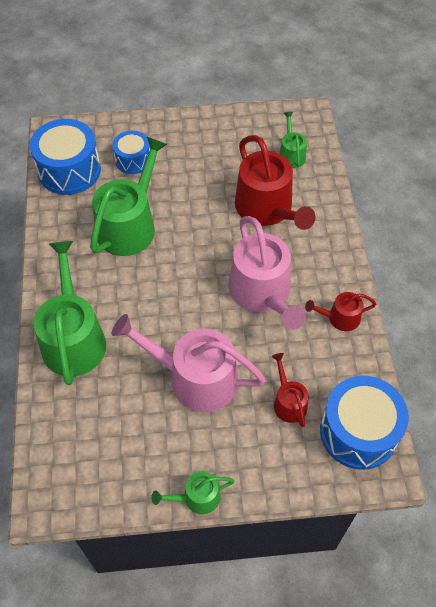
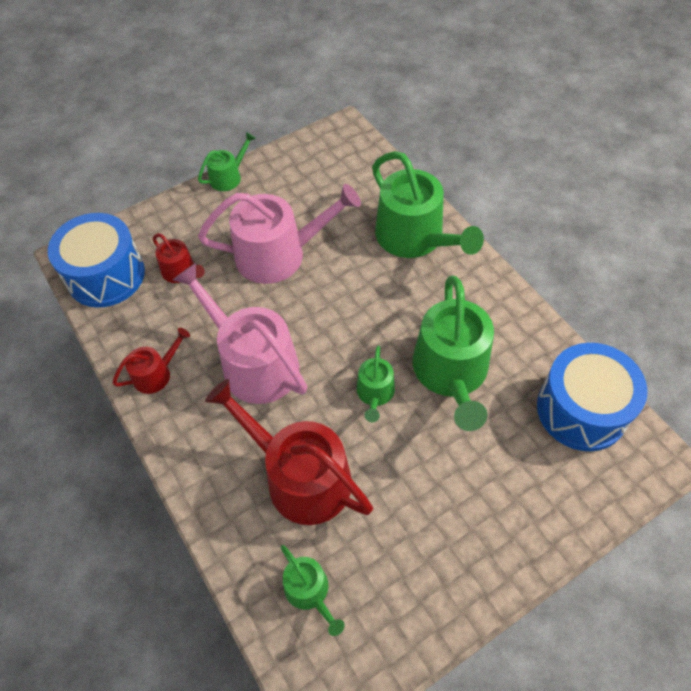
camera: 155 degrees right, 0 degrees up
blue drum [112,131,150,174] -> none
none -> green watering can [357,346,395,422]

